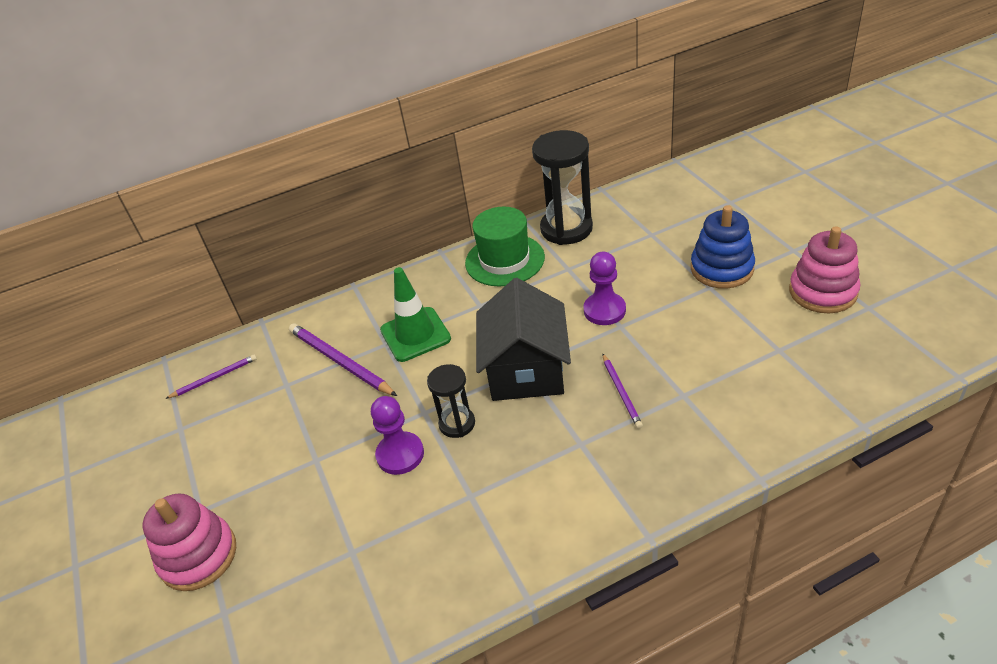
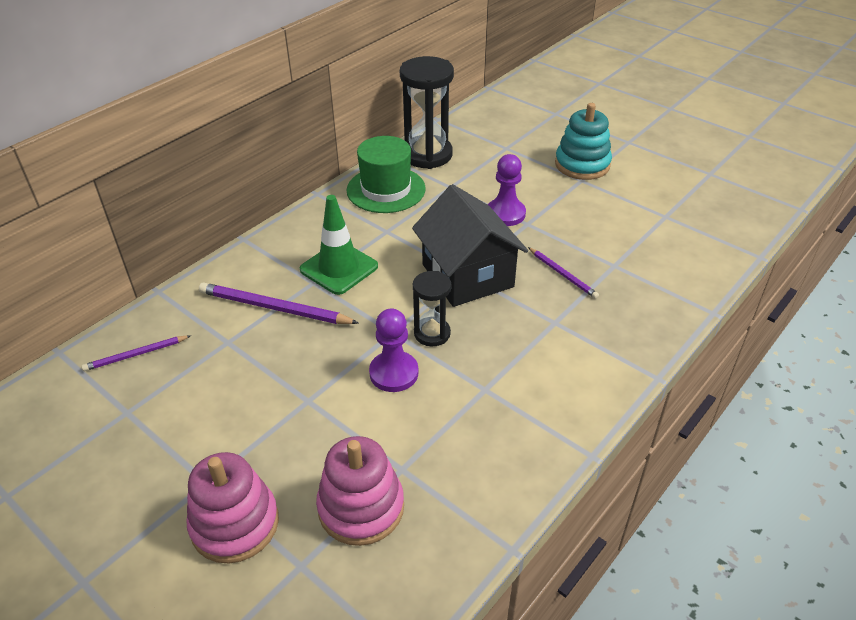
camera: 30 degrees left, 0 degrees up
purple pencil [165,354,257,399] -> purple pencil turned 150 degrees counterclockwise [82,335,190,371]
blue stacking toy [691,205,755,289] -> turquoise stacking toy [555,103,612,180]
pink stacking toy [789,226,860,313] -> pink stacking toy moved to [316,436,404,546]

